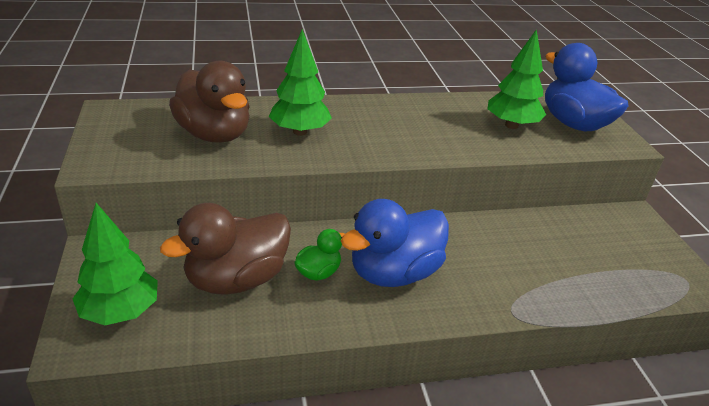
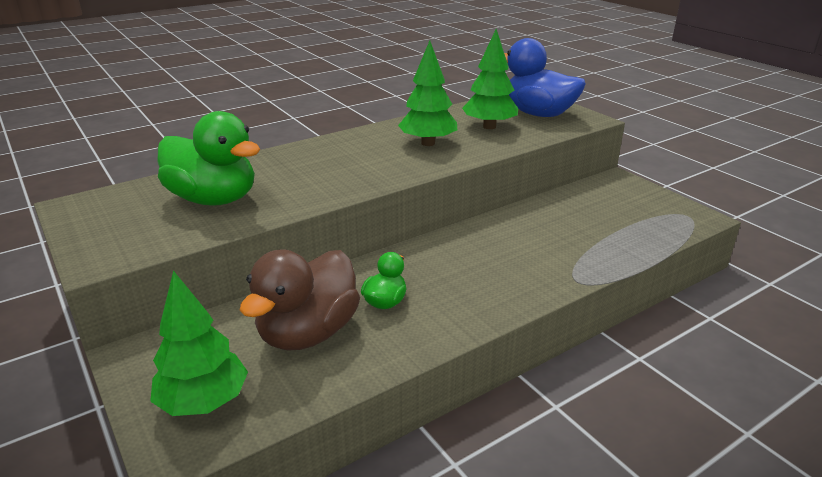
camera: 20 degrees left, 5 degrees down
brown duck [169,61,250,143] -> green duck [157,111,260,206]
green tree [269,29,332,136] -> green tree moved to [398,40,457,146]
blue duck [341,199,449,287] -> none

